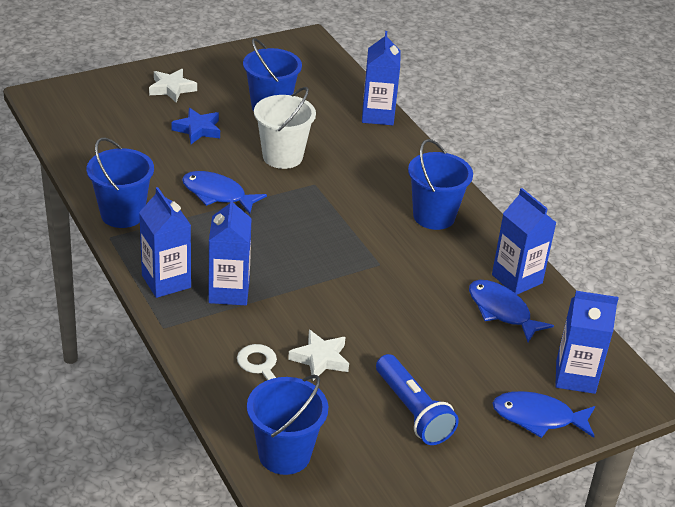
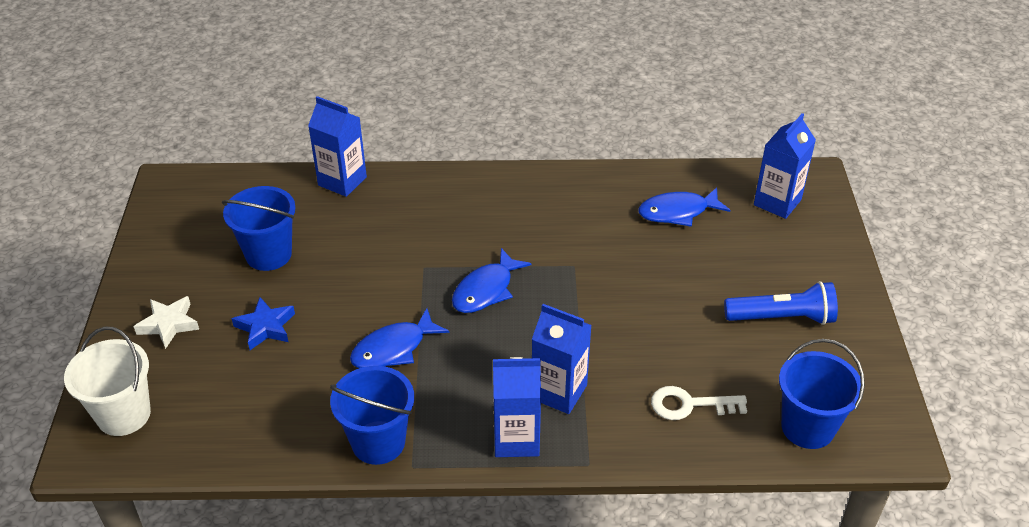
camera: 60 degrees left, 5 degrees up
white bucket [254,87,316,169] -> white bucket moved to [64,327,151,436]
white star [288,330,349,381] -> none
blue bucket [408,139,473,230] -> none
blue carton [492,188,556,295] -> none
blue fish [492,391,595,438] -> blue fish moved to [452,248,532,313]

